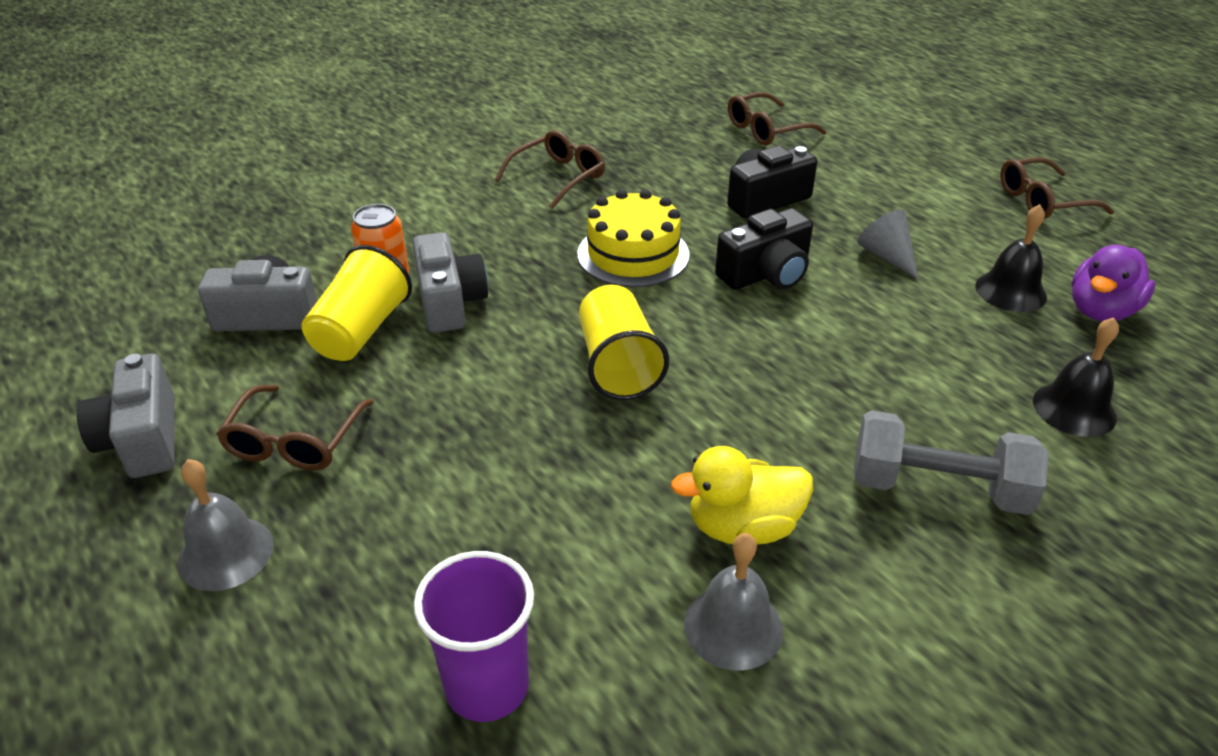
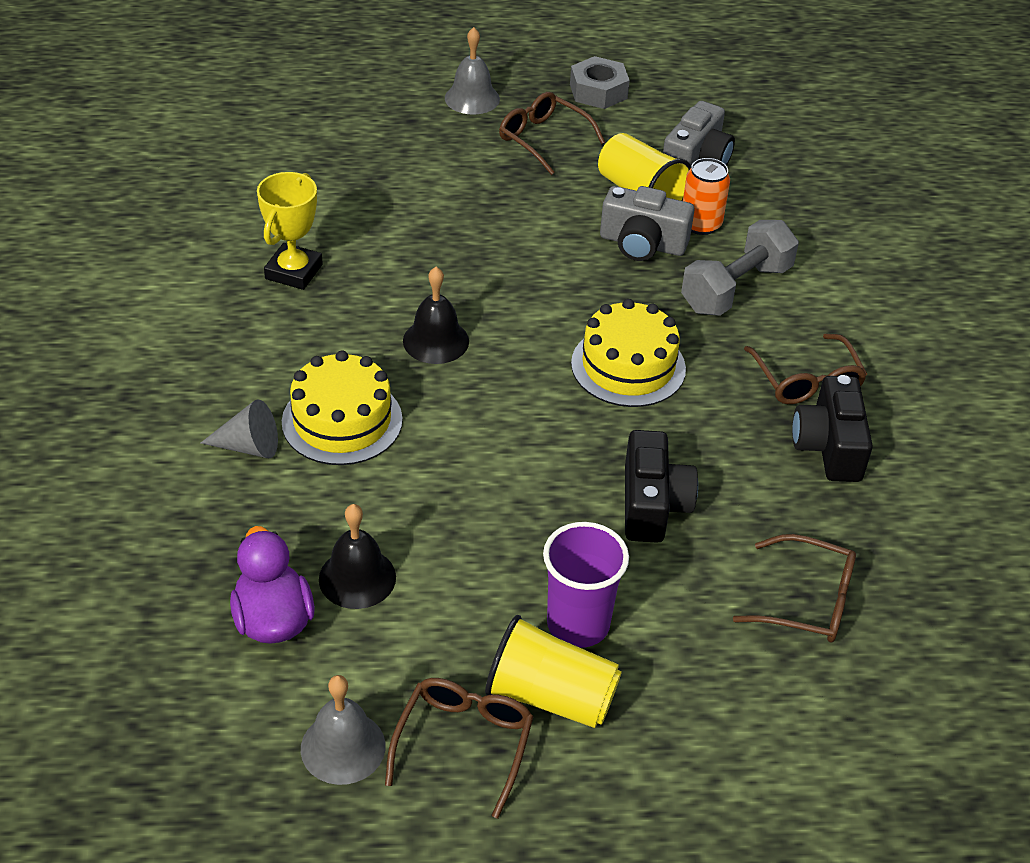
camera: 120 degrees right, 5 degrees up
grey camera [77,353,174,478] -> grey nut [570,56,630,109]
purple cup [414,551,534,722] -> purple cup moved to [543,522,629,648]
yellow cup [579,285,669,400] -> yellow cup moved to [485,615,622,728]
yellow duck [671,446,813,544] -> yellow trophy [257,172,323,290]
grey bell [684,533,783,671] -> grey bell moved to [301,675,385,785]
black camera [715,208,813,290] -> black camera moved to [792,375,873,482]
brown glasses [728,92,827,145] -> brown glasses turned 105 degrees clockwise [733,534,856,643]
grey dumbbell [854,410,1049,515] -> grey dumbbell moved to [681,220,799,316]
grey cone [857,209,918,279] -> grey cone moved to [201,399,278,459]
black bell [1033,317,1119,437] -> black bell moved to [403,267,469,364]
none -> yellow cake [282,351,403,465]

